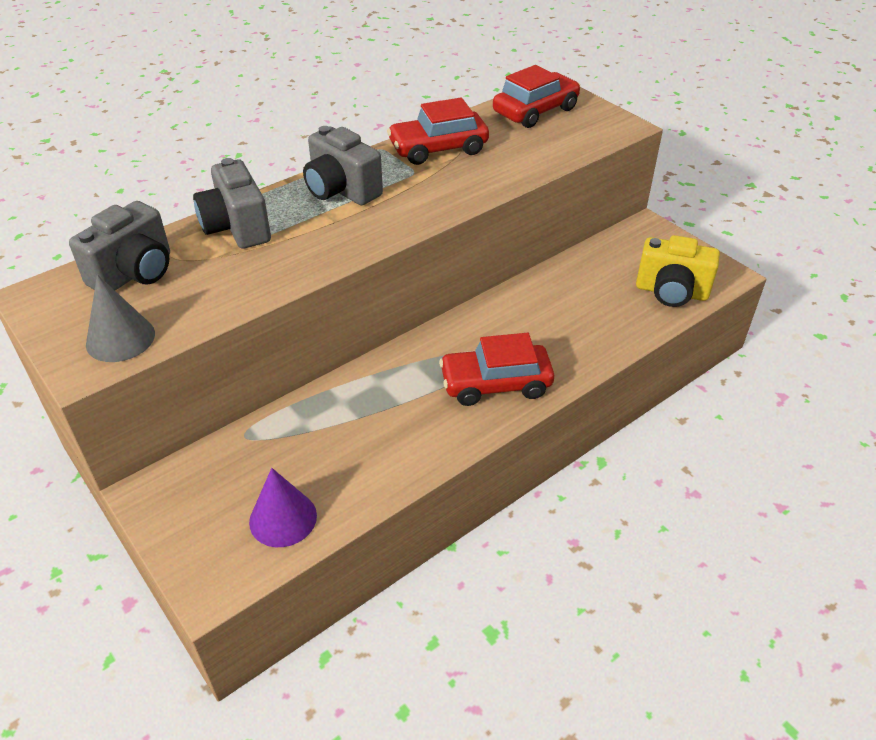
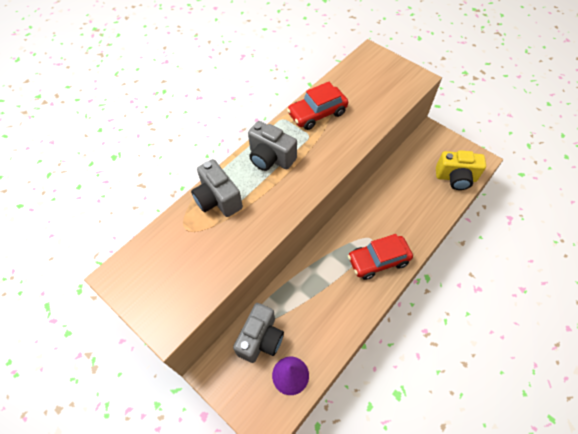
camera: 10 degrees left, 15 degrees up
grey camera [69,201,170,290] -> grey camera moved to [233,303,284,363]
grey cone [86,275,155,362] -> none
red car [493,65,581,128] -> none

